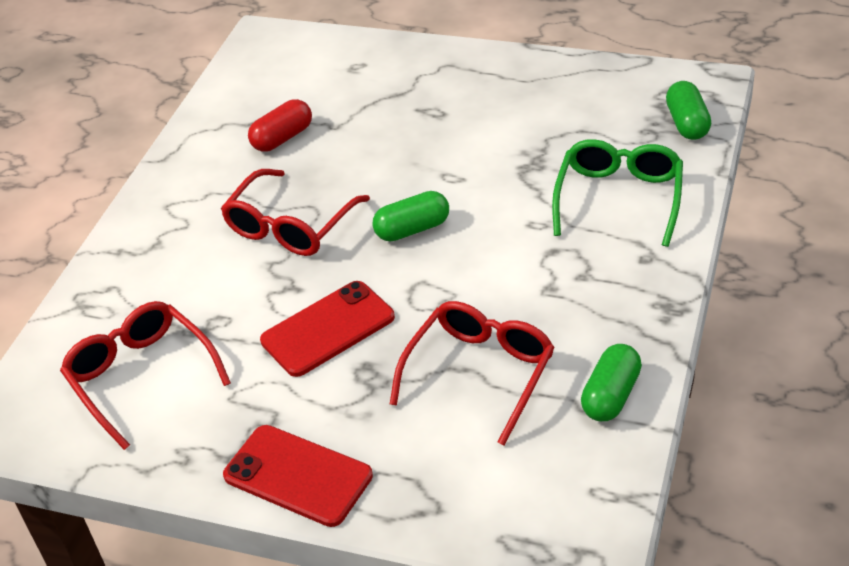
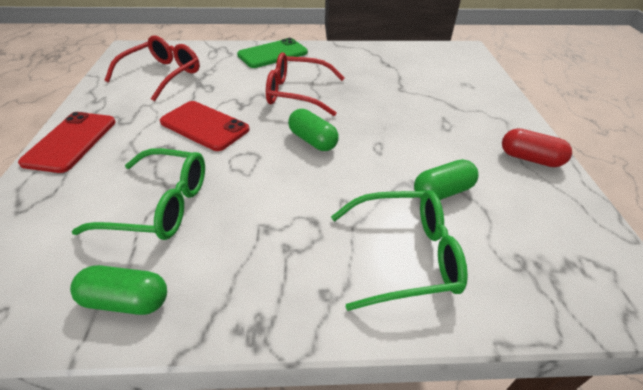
camera: 65 degrees right, 0 degrees up
red capsule [248,99,312,152] -> red capsule moved to [502,128,572,167]
red glasses [390,301,555,445] -> green glasses [72,148,205,240]
green capsule [666,81,711,140] -> green capsule moved to [414,159,478,200]
none -> green phone [237,38,308,68]

